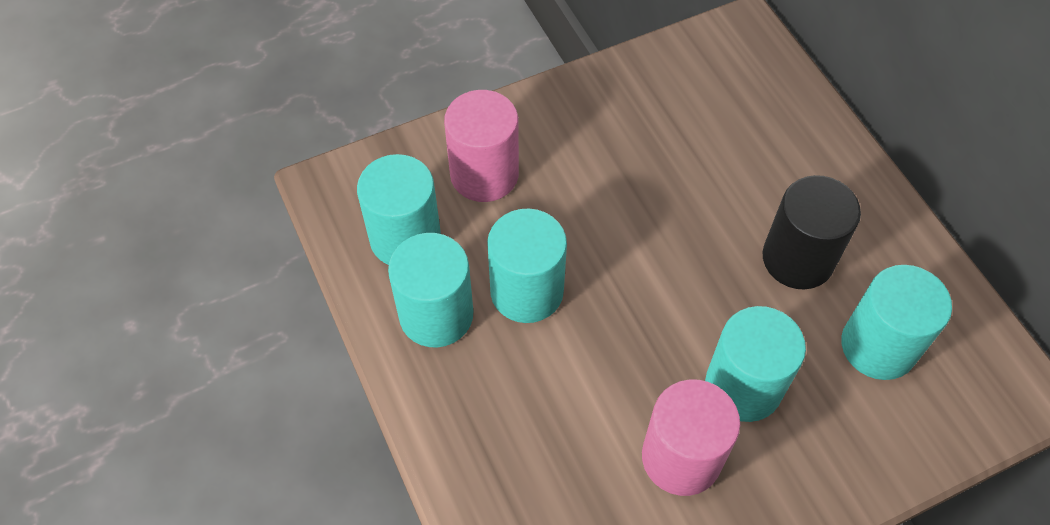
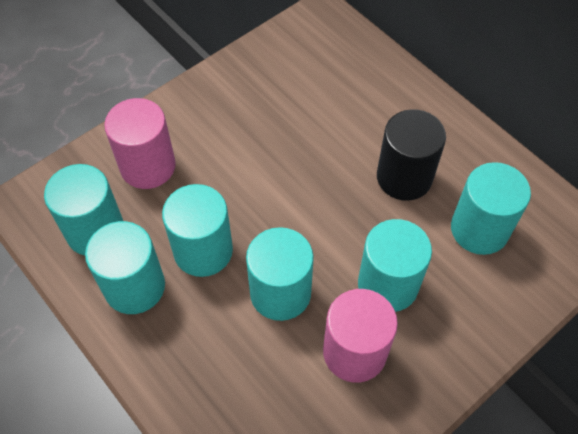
camera: 15 degrees left, 0 degrees up
none -> turquoise cylinder [246,227,314,321]

